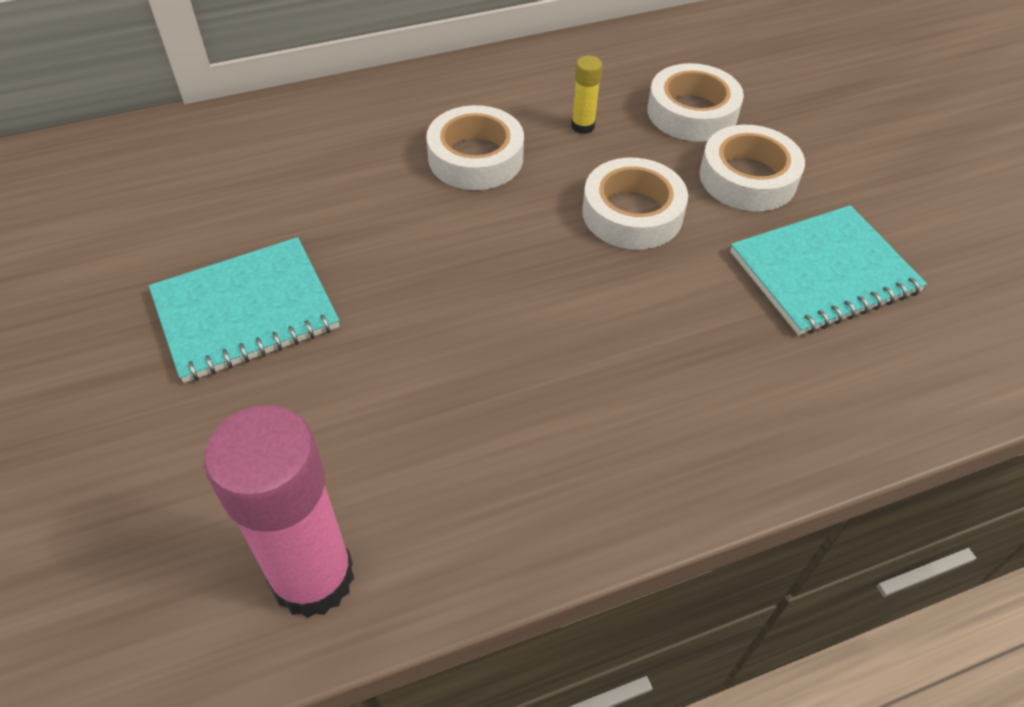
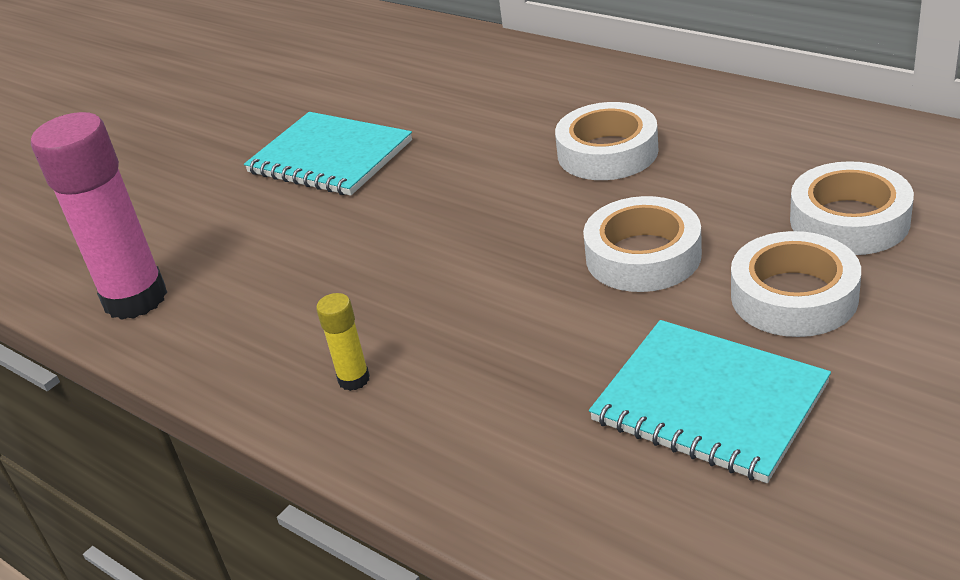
camera: 65 degrees right, 15 degrees down
yellow glue stick [571,56,602,134] -> yellow glue stick moved to [316,293,370,391]

